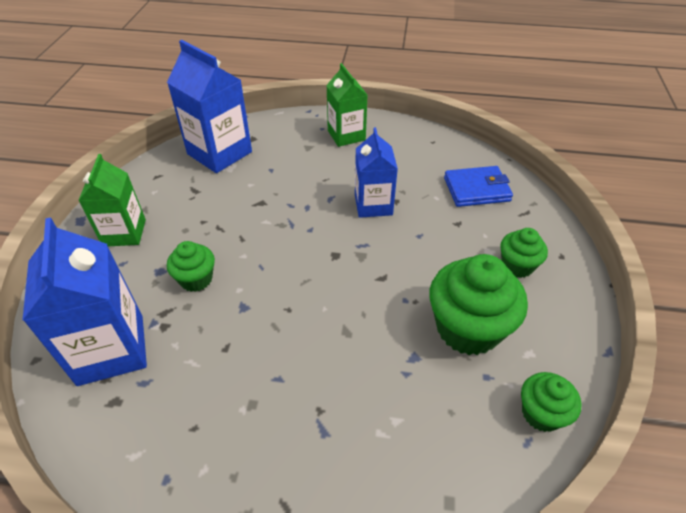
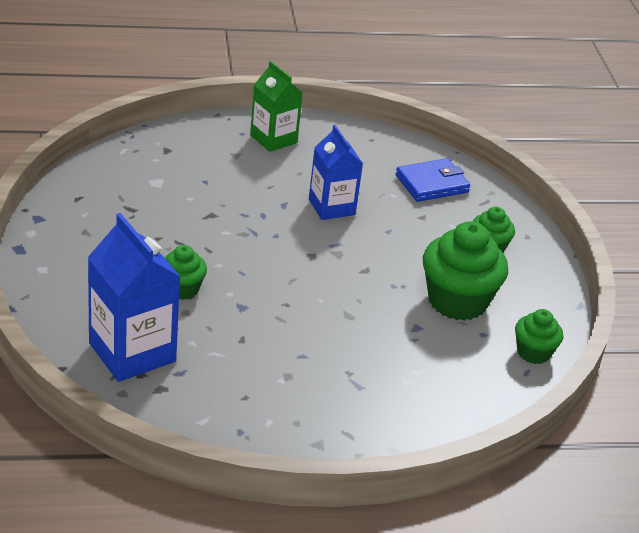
camera: 20 degrees left, 10 degrees down
green carton [78,154,146,246] -> none
blue carton [167,40,252,173] -> none

